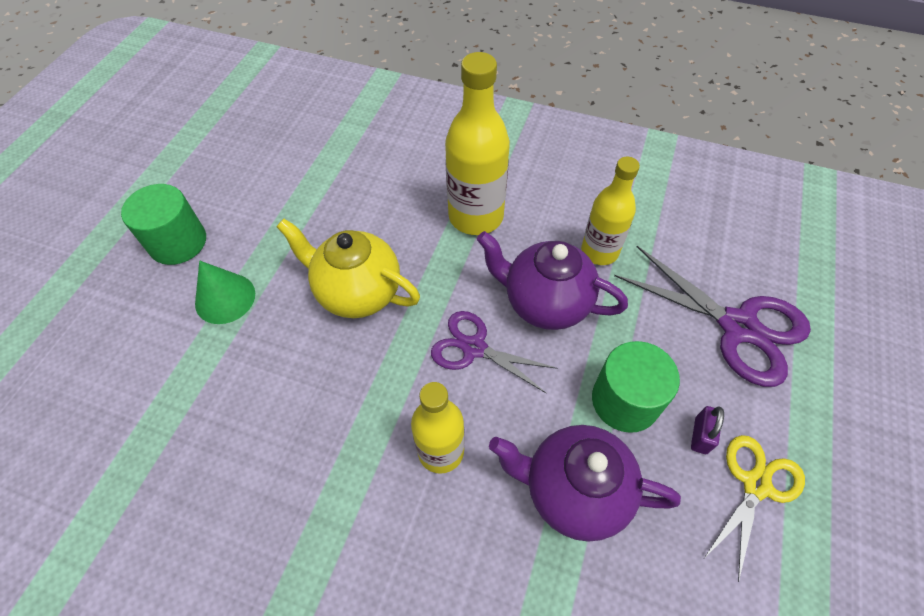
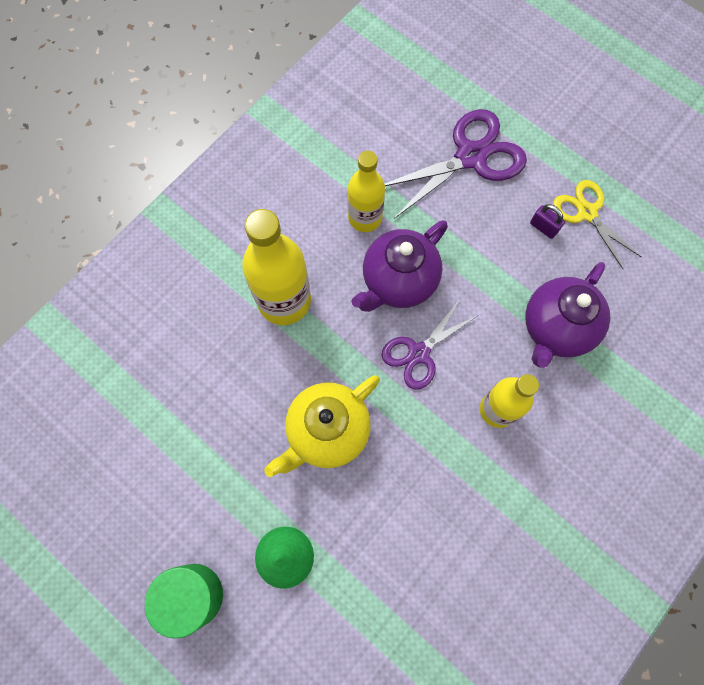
camera: 70 degrees left, 15 degrees up
green cylinder [592,341,680,433] -> none

